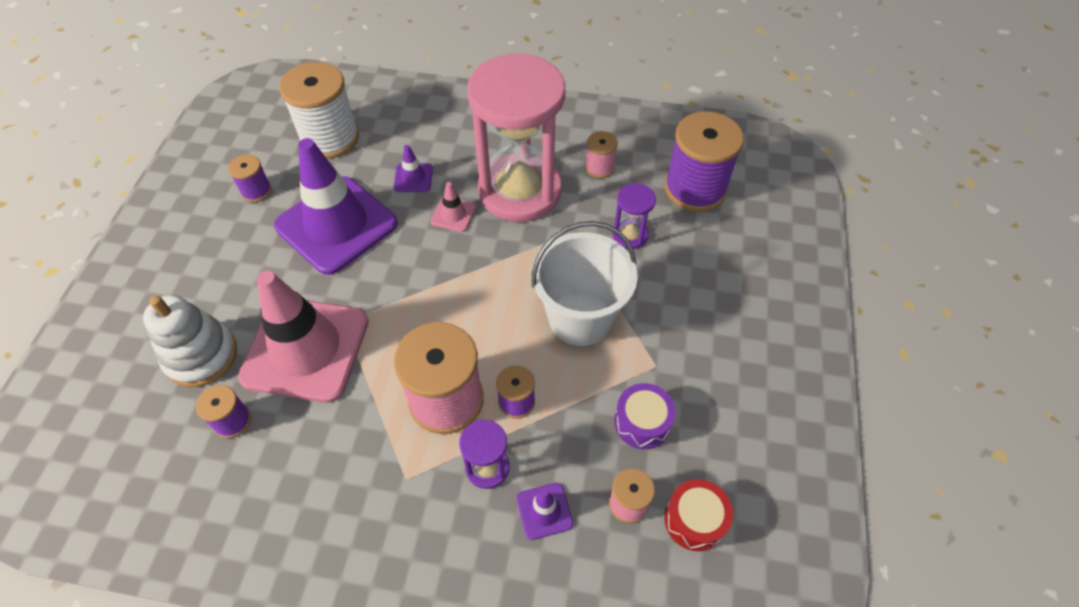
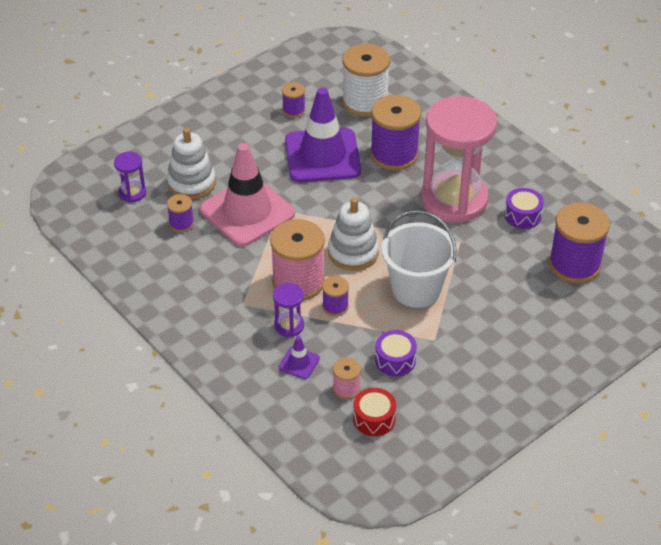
camera: 40 degrees right, 10 degrees down
purple traffic cone [394,145,433,192] -> purple spool [370,95,421,170]
pink traffic cone [431,182,476,232] -> none
pink spool [585,131,618,178] -> purple drum [504,188,544,229]
purple hourglass [613,183,656,249] -> purple hourglass moved to [114,152,146,203]
none -> white stacking toy [328,198,379,271]

